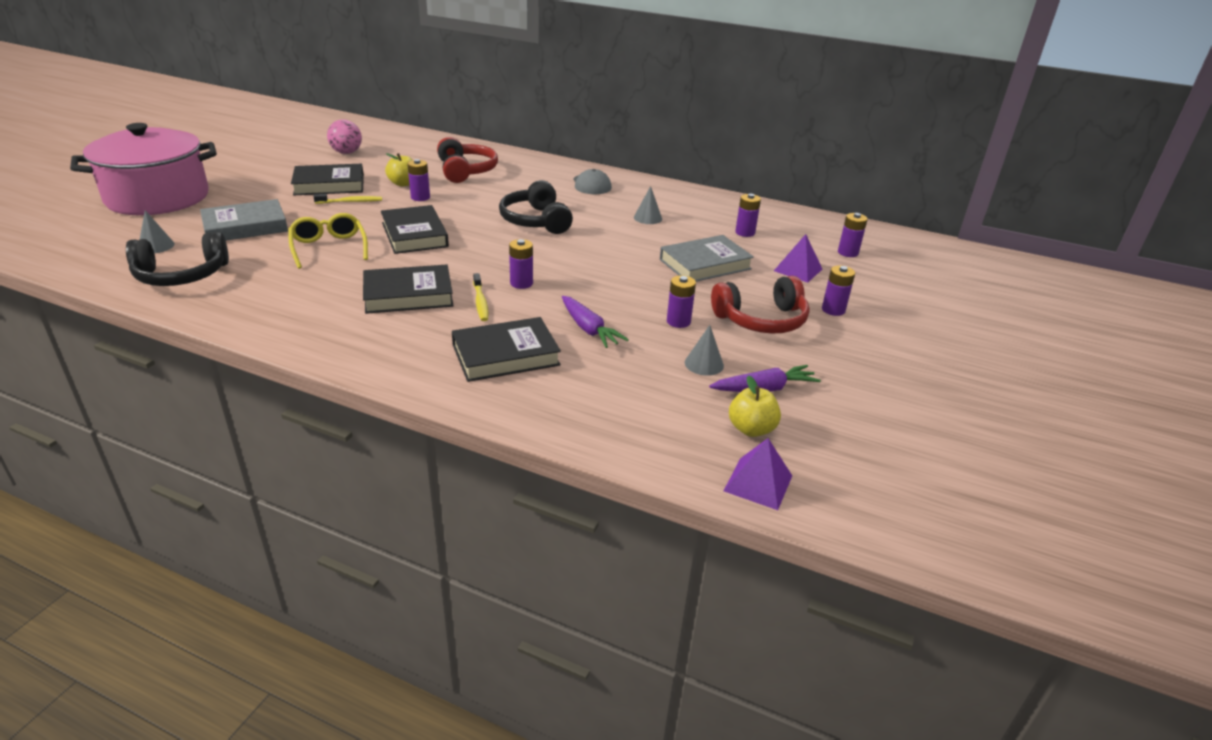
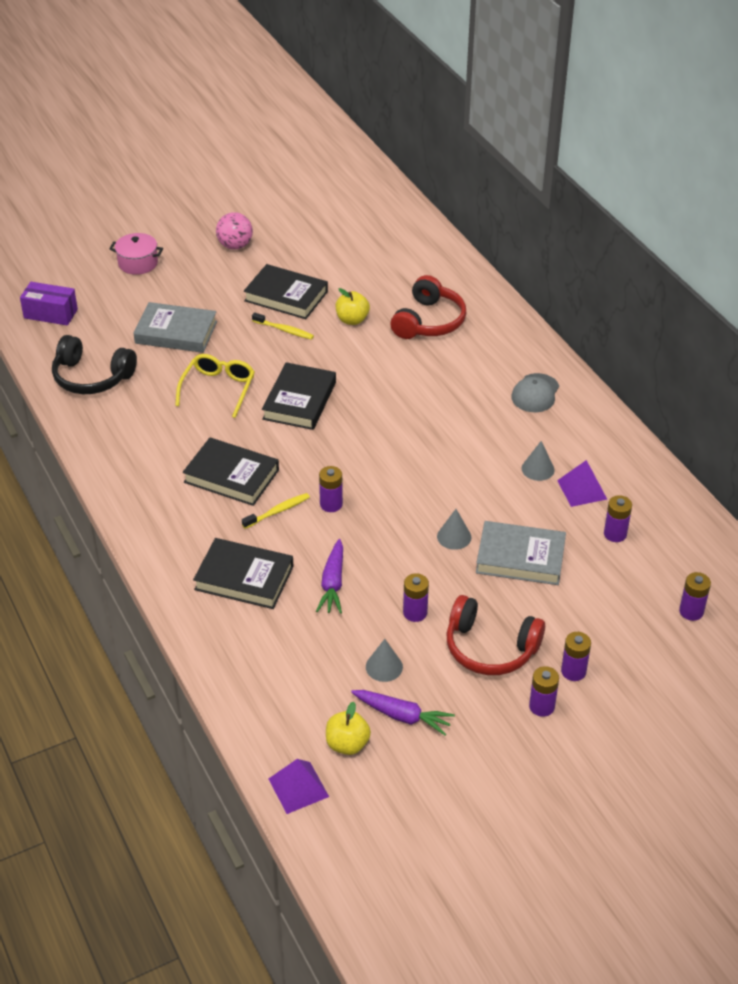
camera: 40 degrees right, 10 degrees up
pink pot [70,123,217,215] -> pink pot [110,233,163,275], size x0.43
grey cone [139,210,175,253] -> grey cone moved to [437,509,471,550]
pink ball [327,119,362,154] -> pink ball moved to [216,212,253,250]
purple battery [407,159,430,201] -> purple battery moved to [529,666,559,717]
yellow toothbrush [473,273,488,321] -> yellow toothbrush turned 150 degrees counterclockwise [242,493,310,529]
black headphones [499,180,573,234] -> none
purple pyramid [774,234,822,283] -> purple pyramid moved to [557,460,607,507]
none -> purple box [20,282,78,326]

